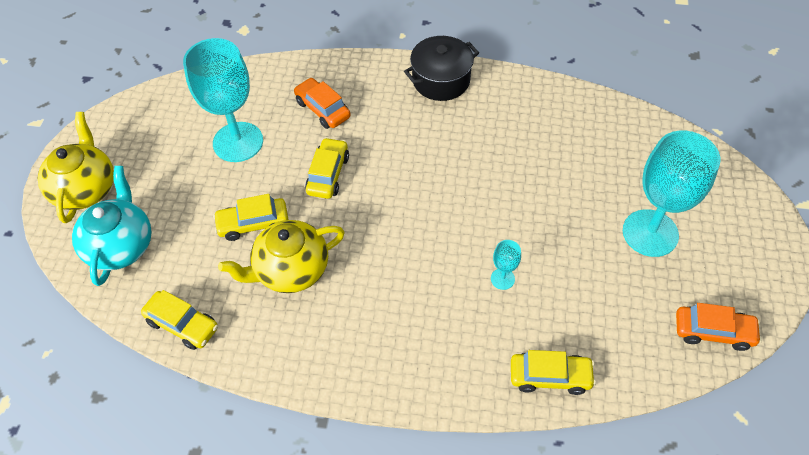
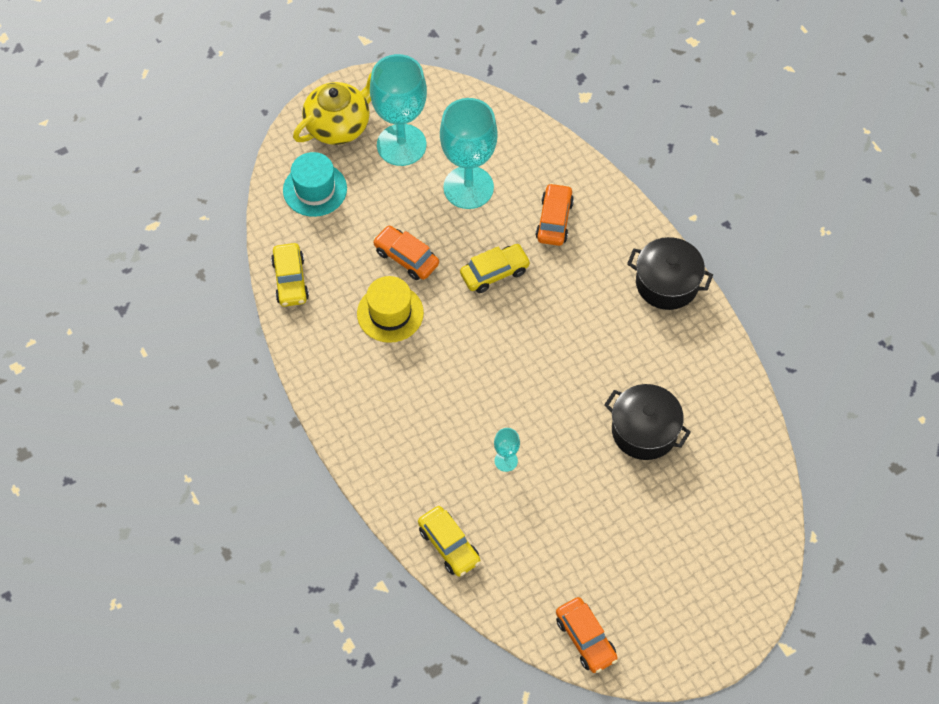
camera: 50 degrees right, 5 degrees up
turquoise teapot [72,166,151,286] -> turquoise hat [283,152,347,217]
yellow car [213,194,288,241] -> orange car [373,225,439,280]
yellow teapot [218,220,345,293] -> yellow hat [357,276,424,343]
turquoise goblet [623,131,720,257] -> turquoise goblet moved to [370,54,427,166]
none -> black pot [604,384,691,460]

